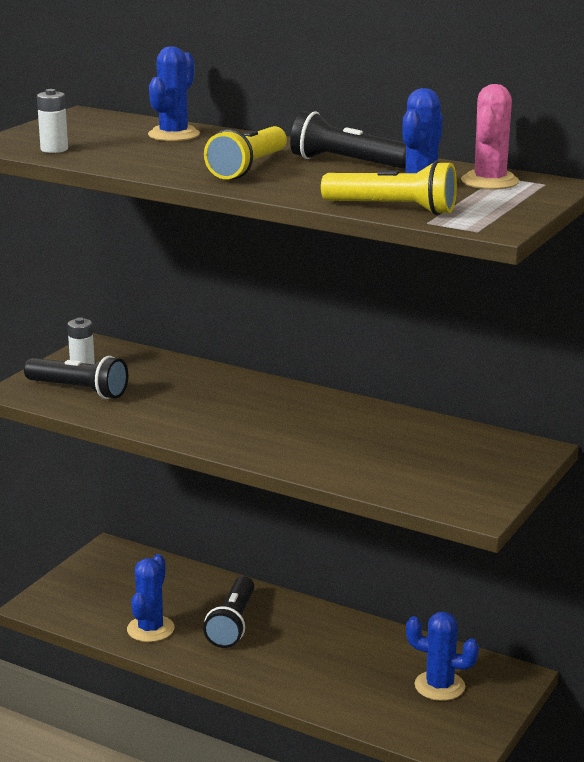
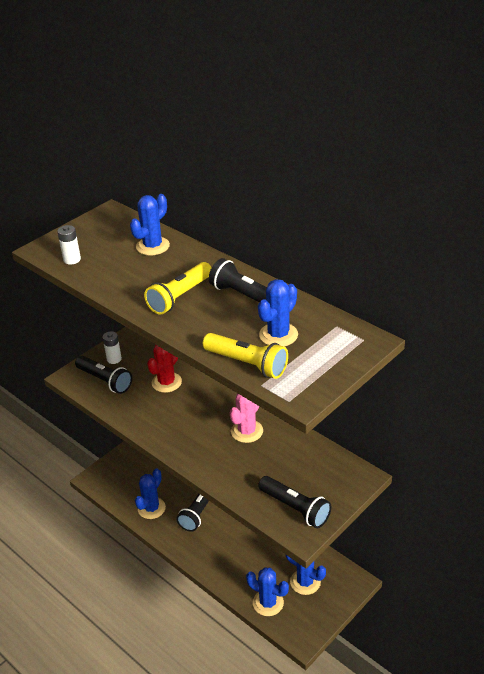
camera: 15 degrees right, 15 degrees up
pink cactus [461,84,519,189] -> pink cactus moved to [230,393,263,443]
none -> red cactus [147,345,182,393]
none -> blue cactus [246,567,289,616]
none -> black flashlight [258,476,331,528]

